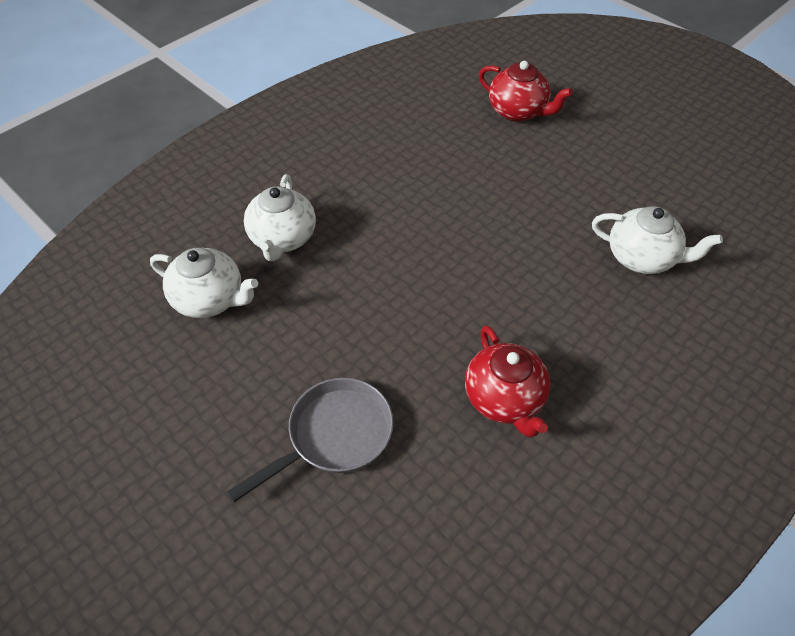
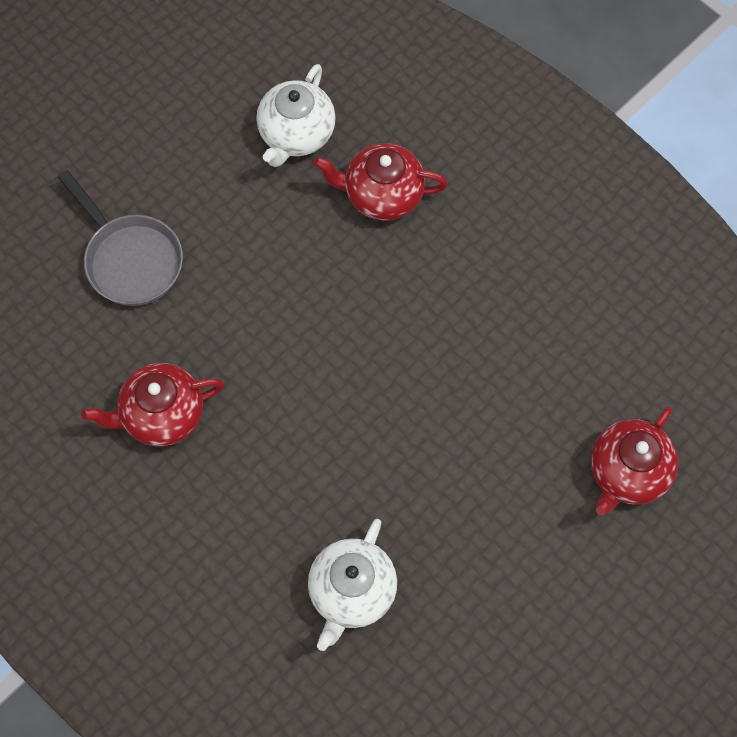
camera: 90 degrees right, 15 degrees up
white teapot [244,174,316,261] -> red teapot [313,143,448,221]

